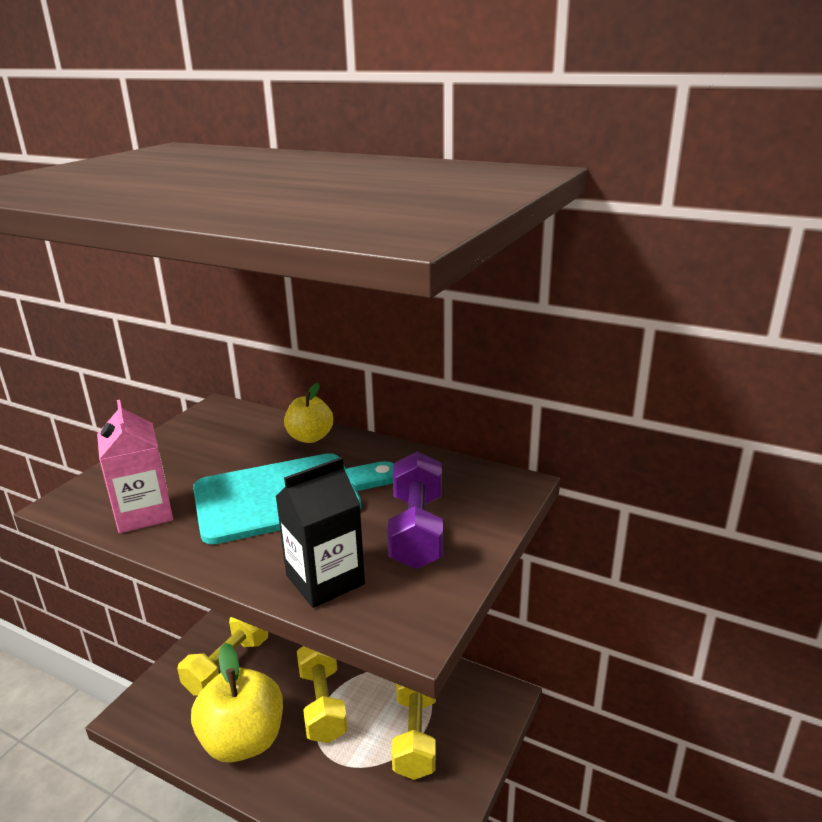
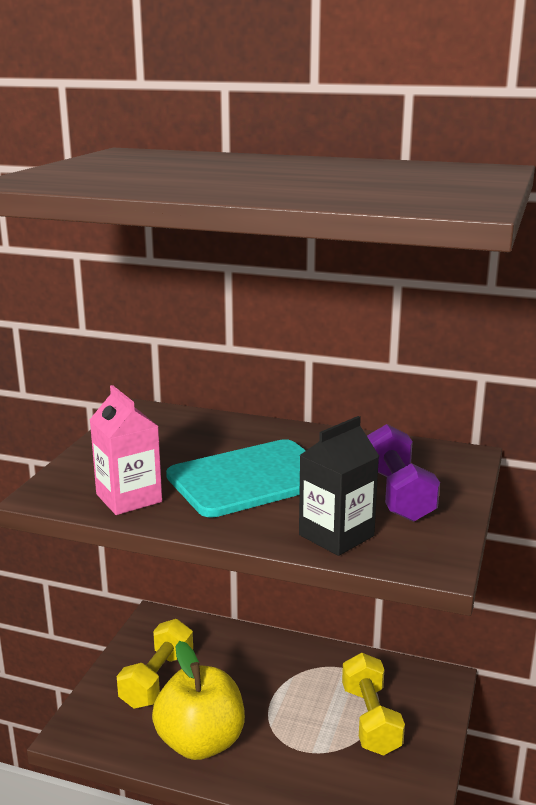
camera: 10 degrees left, 5 degrees down
yellow apple [284,383,333,443] -> none
yellow dumbbell [297,646,348,743] -> none

